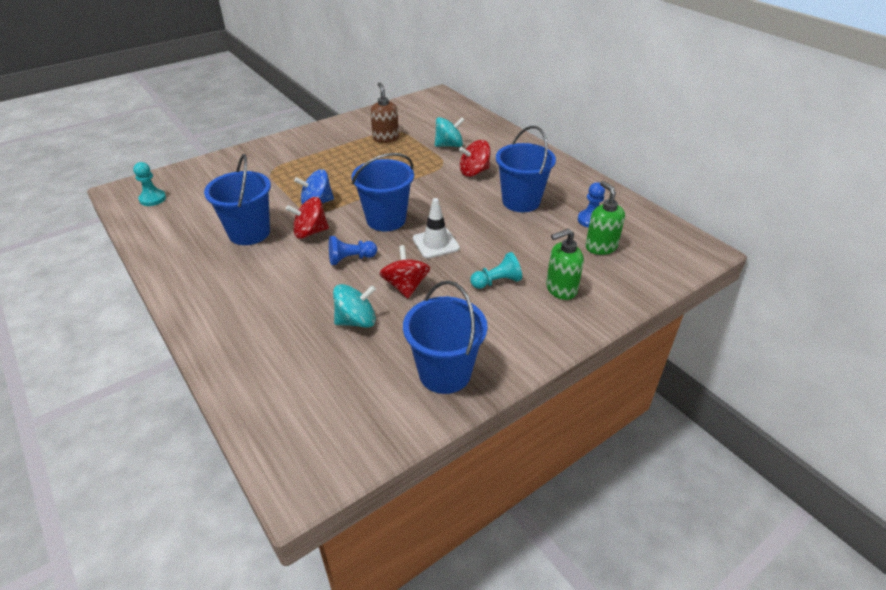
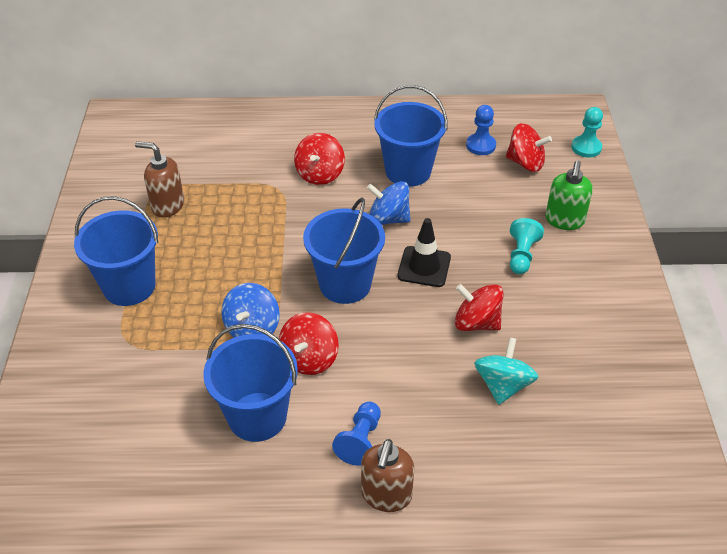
camera: 55 degrees left, 5 degrees up
turquoise pawn [133,162,166,206] -> turquoise pawn moved to [572,107,603,158]
blue pawn [329,236,377,265] -> blue pawn moved to [332,402,381,466]
blue bucket [403,281,488,394] -> blue bucket moved to [74,196,159,306]
white traffic cone [413,198,460,258] -> black traffic cone [398,218,451,287]
turquoise spinning top [435,117,465,147] -> none
green soap dispenser [585,181,625,255] -> red spinning top [506,123,552,172]
none -> brown soap dispenser [361,439,414,512]
none -> blue spinning top [367,181,410,225]

